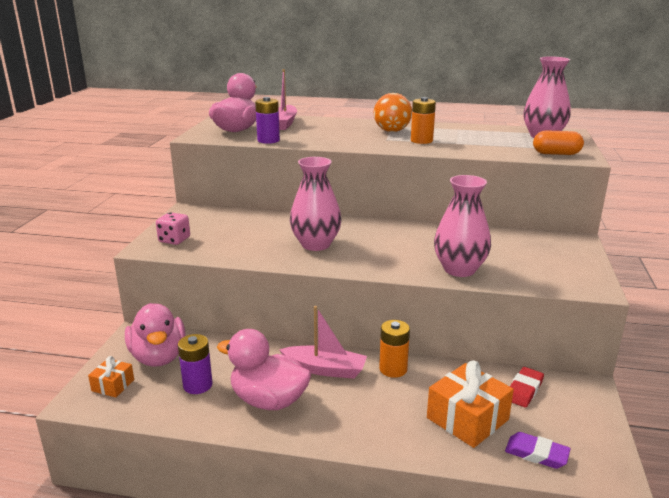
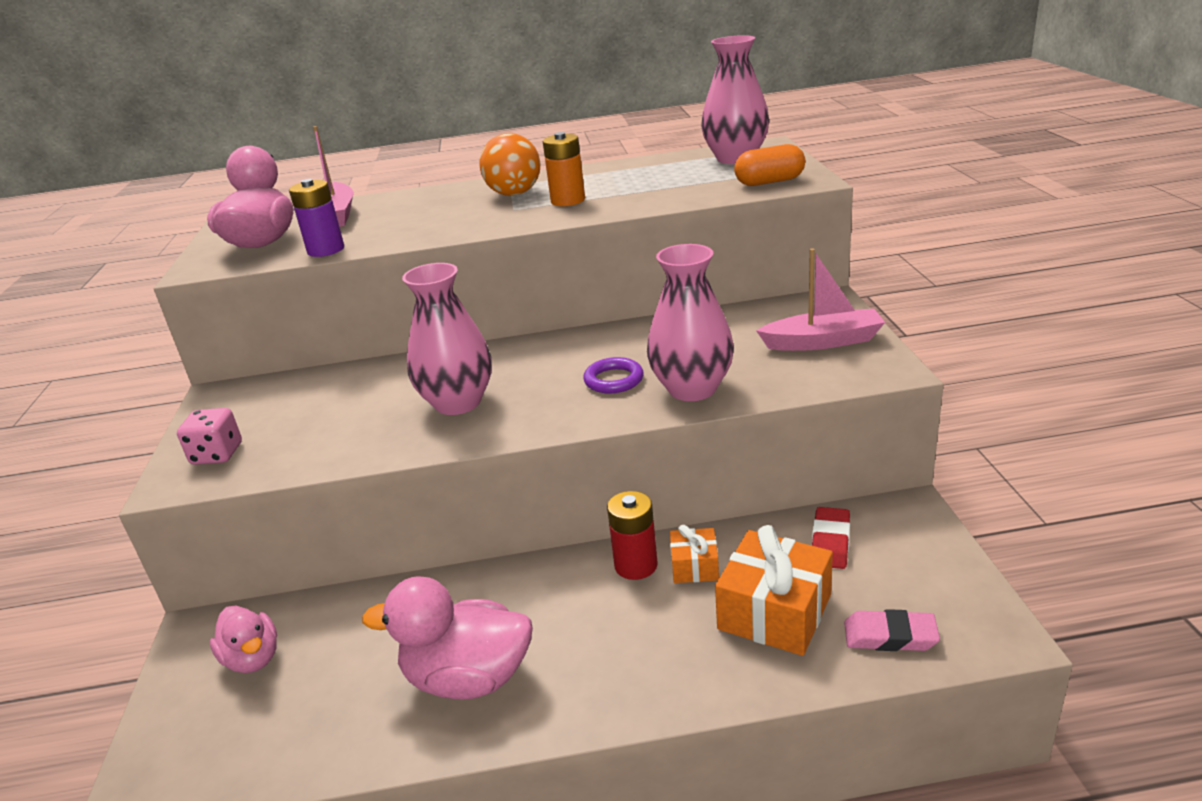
camera: 15 degrees left, 5 degrees up
orange gift [88,356,134,398] -> orange gift moved to [670,525,719,583]
pink duck [125,303,186,367] -> pink duck [210,605,277,673], size x0.61
purple battery [178,334,213,394] -> none
pink boat [279,306,367,379] -> pink boat moved to [756,248,885,351]
orange battery [379,320,410,378] -> red battery [607,491,658,580]
purple eraser [505,432,571,469] -> pink eraser [844,609,940,651]
none -> purple ring [583,357,643,394]

